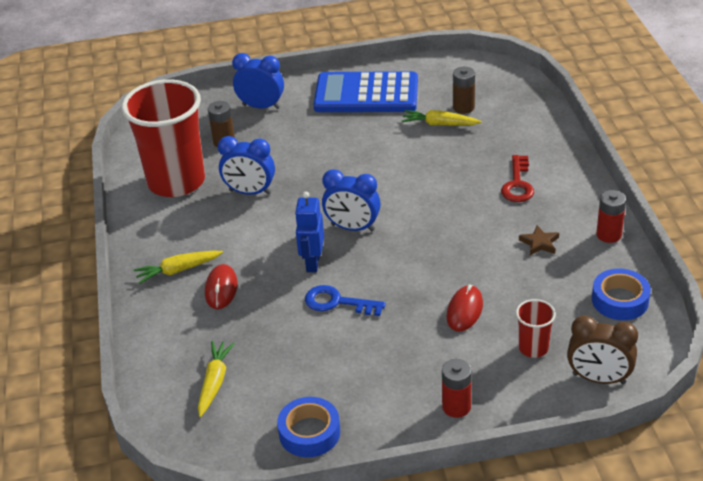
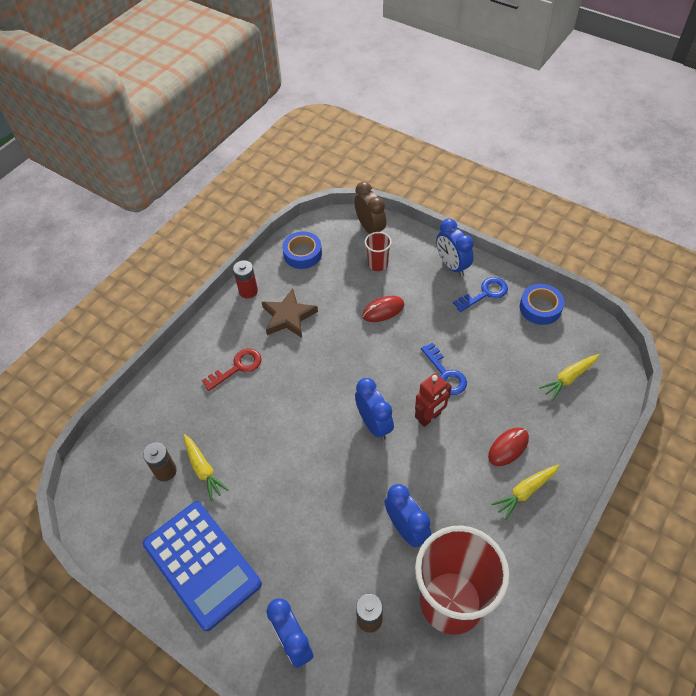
camera: 135 degrees left, 15 degrees up
yellow carrot [134,251,223,284] -> yellow carrot turned 120 degrees clockwise [491,464,559,520]
blue robot [295,192,324,272] -> red robot [415,373,452,427]
red battery [442,359,472,418] -> blue clock [436,218,474,276]
brown star [519,225,559,255] -> brown star [262,288,318,338], size x1.81
none -> blue key [453,277,508,312]

